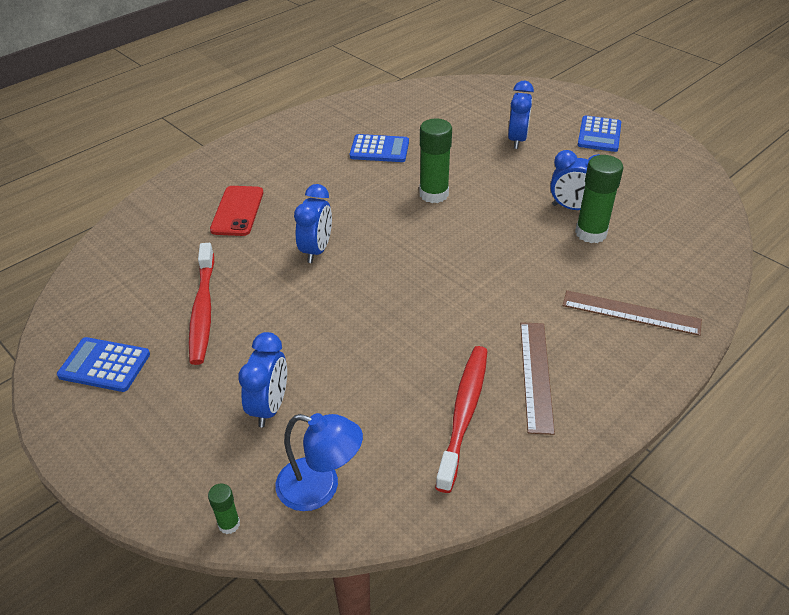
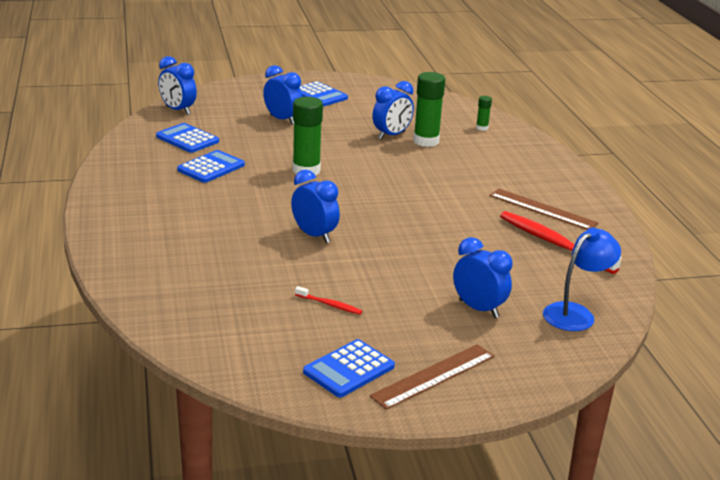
camera: 60 degrees left, 15 degrees down
red toothbrush [189,243,214,365] -> red toothbrush [295,286,362,315], size x0.46
green glue stick [208,484,240,534] -> green glue stick moved to [476,96,492,131]
red phone [210,186,263,236] -> none
brown ruler [563,290,702,336] -> brown ruler moved to [369,344,495,410]
none -> blue calculator [156,123,219,153]
none -> blue clock [158,56,197,115]

